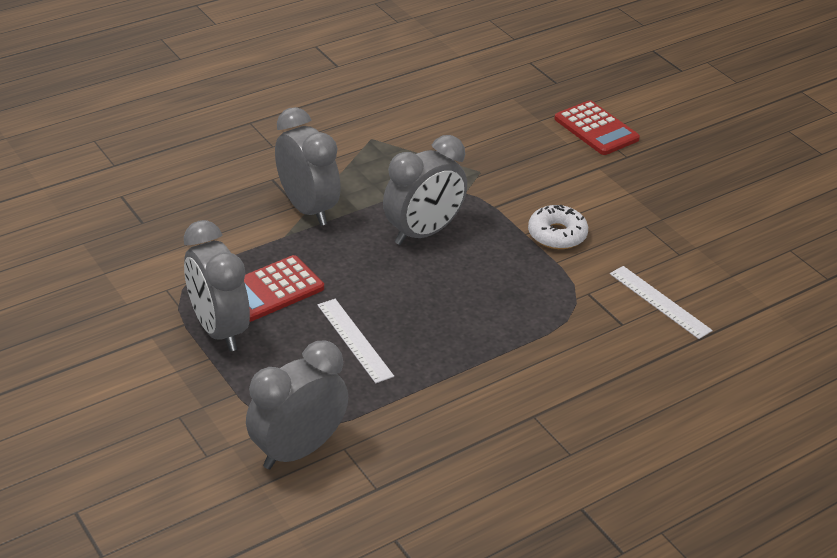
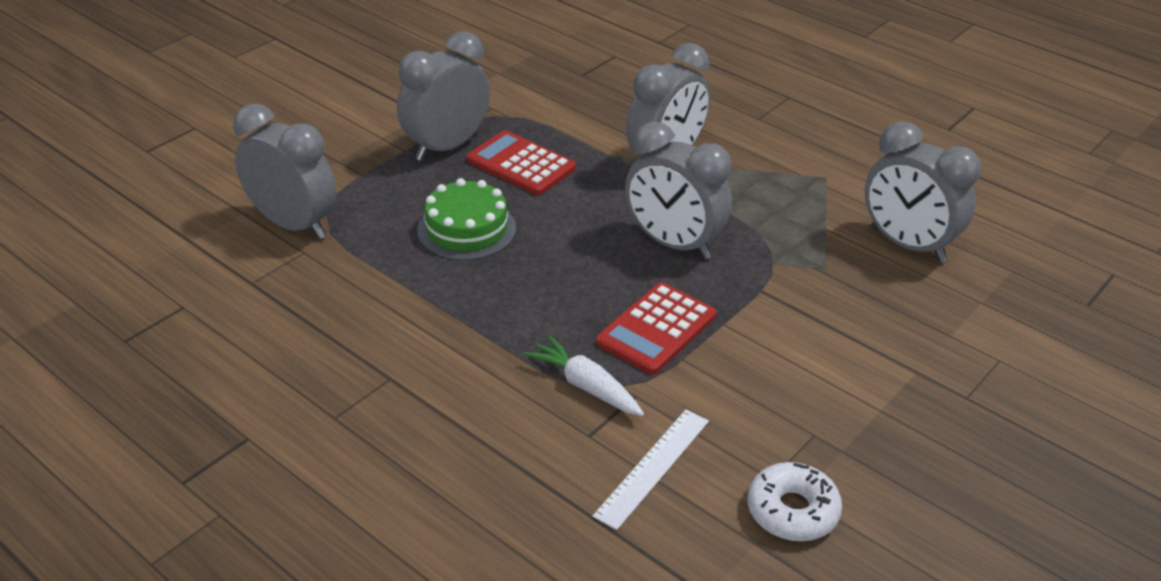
camera: 75 degrees right, 0 degrees up
white ruler [318,299,394,383] -> green cake [417,178,516,260]
white donut [528,205,588,249] -> white donut moved to [747,462,842,541]
red calculator [554,100,640,155] -> red calculator moved to [596,282,717,374]
none -> white carrot [523,335,644,416]
none -> grey clock [865,121,981,262]

